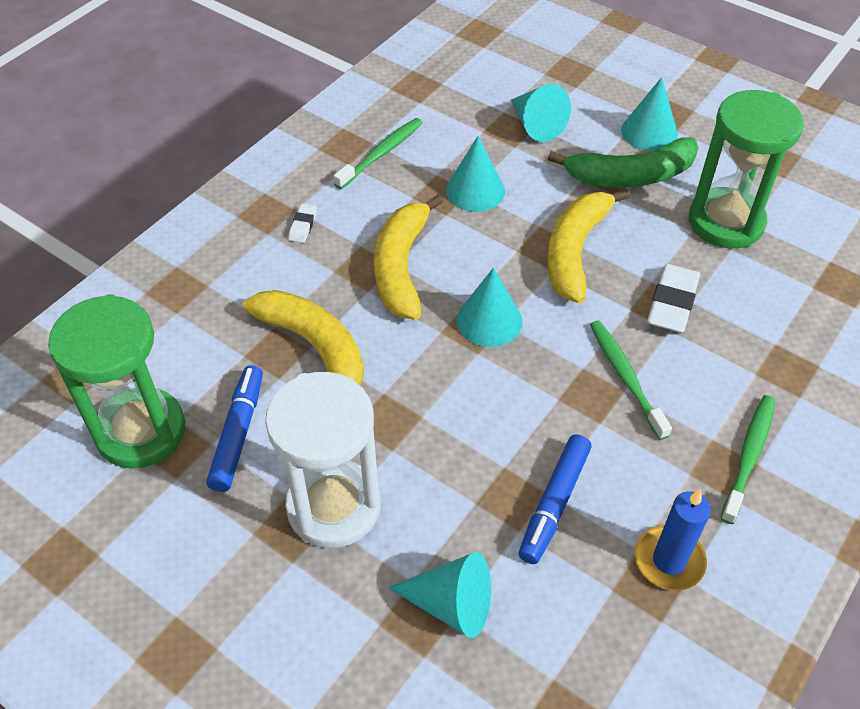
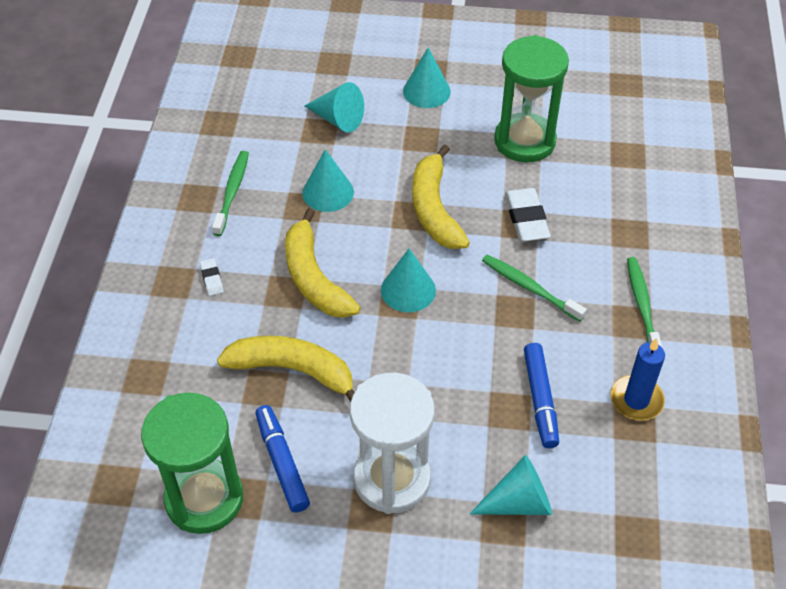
camera: 30 degrees left, 0 degrees up
green banana [548,137,698,187] -> none

